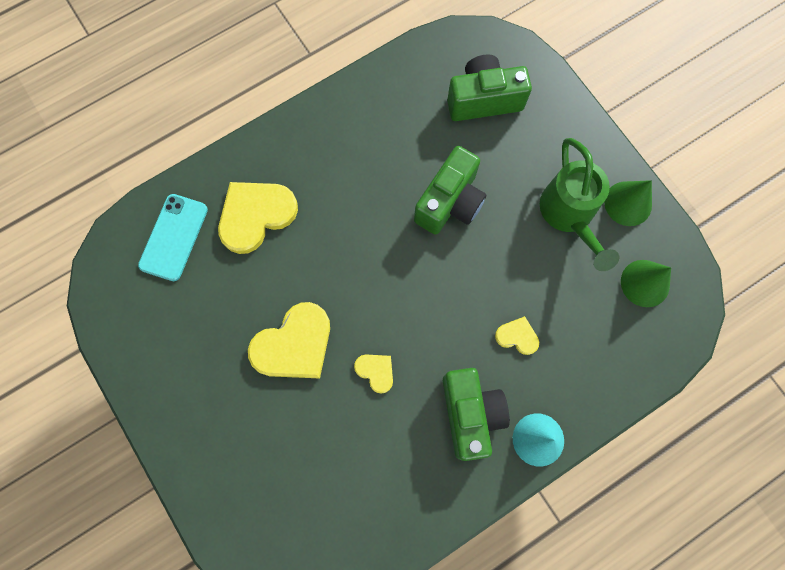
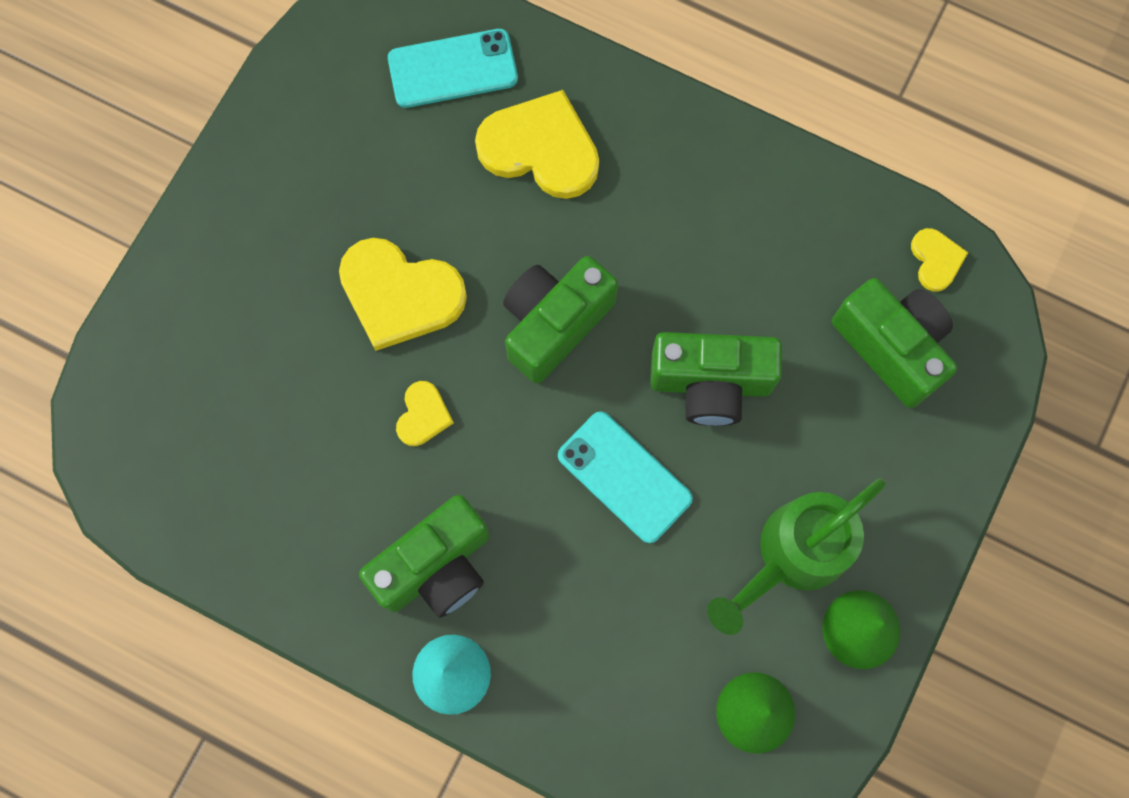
camera: 60 degrees right, 0 degrees up
yellow heart [495,316,539,355] -> yellow heart moved to [911,228,968,291]
none -> green camera [503,256,618,383]
none -> turquoise phone [558,411,693,543]

